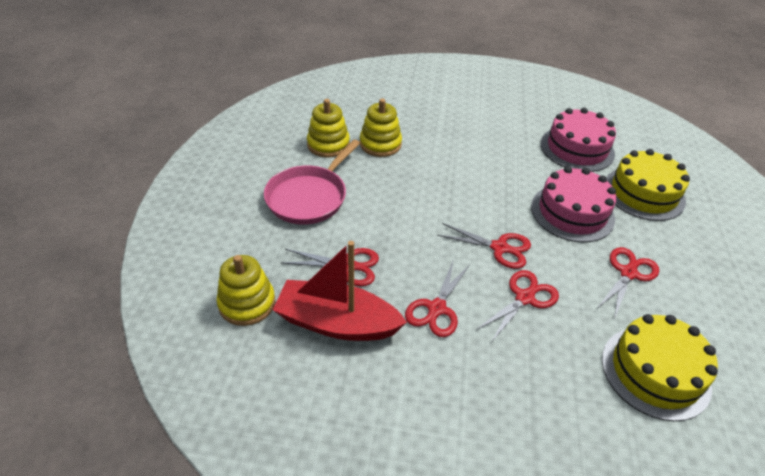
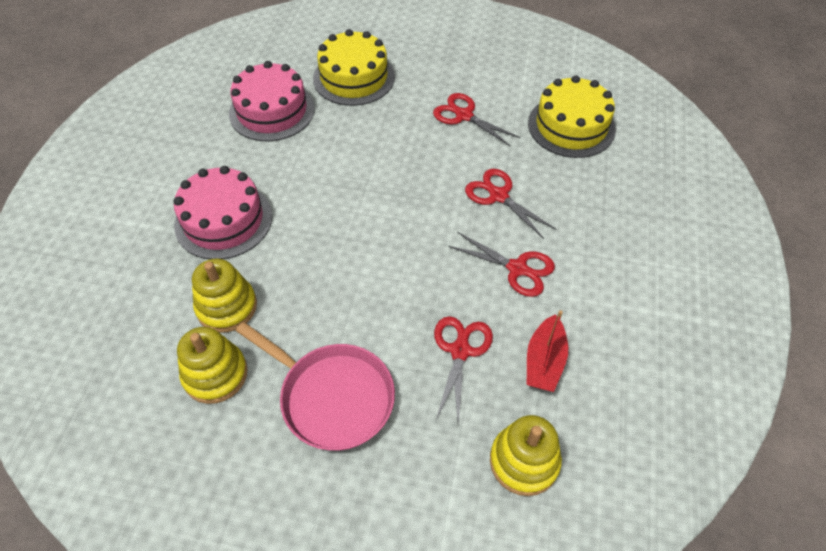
camera: 85 degrees left, 10 degrees up
red boat [273,241,407,341] -> red boat [527,310,568,392], size x0.60
red scissors [437,223,531,269] -> none
pink cake [531,166,616,243] -> pink cake moved to [174,166,272,259]

